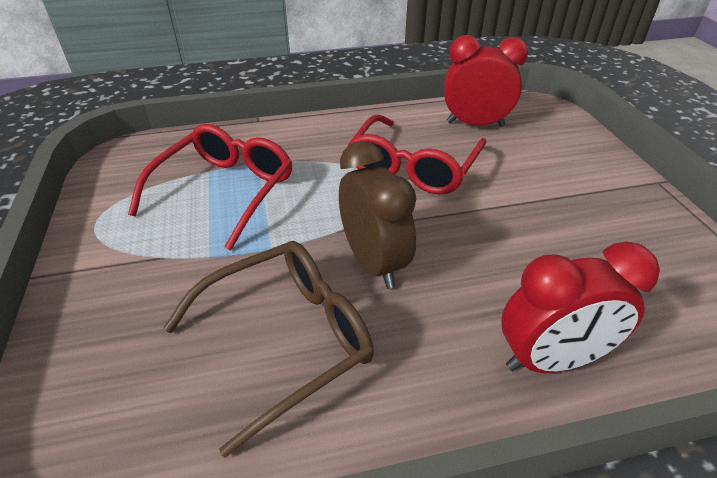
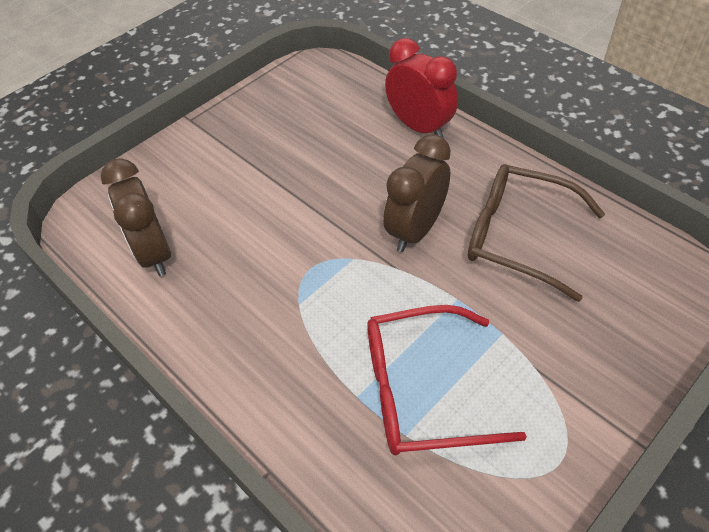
camera: 120 degrees left, 10 degrees up
red glasses [347,115,486,195] -> none
red clock [444,35,528,127] -> brown clock [101,158,171,276]

